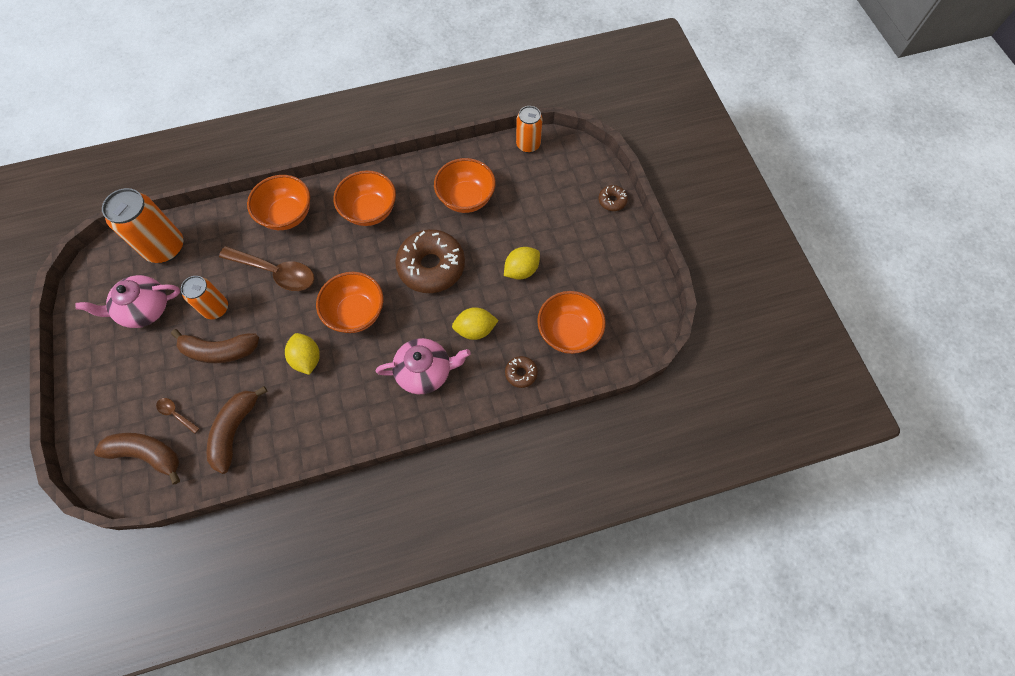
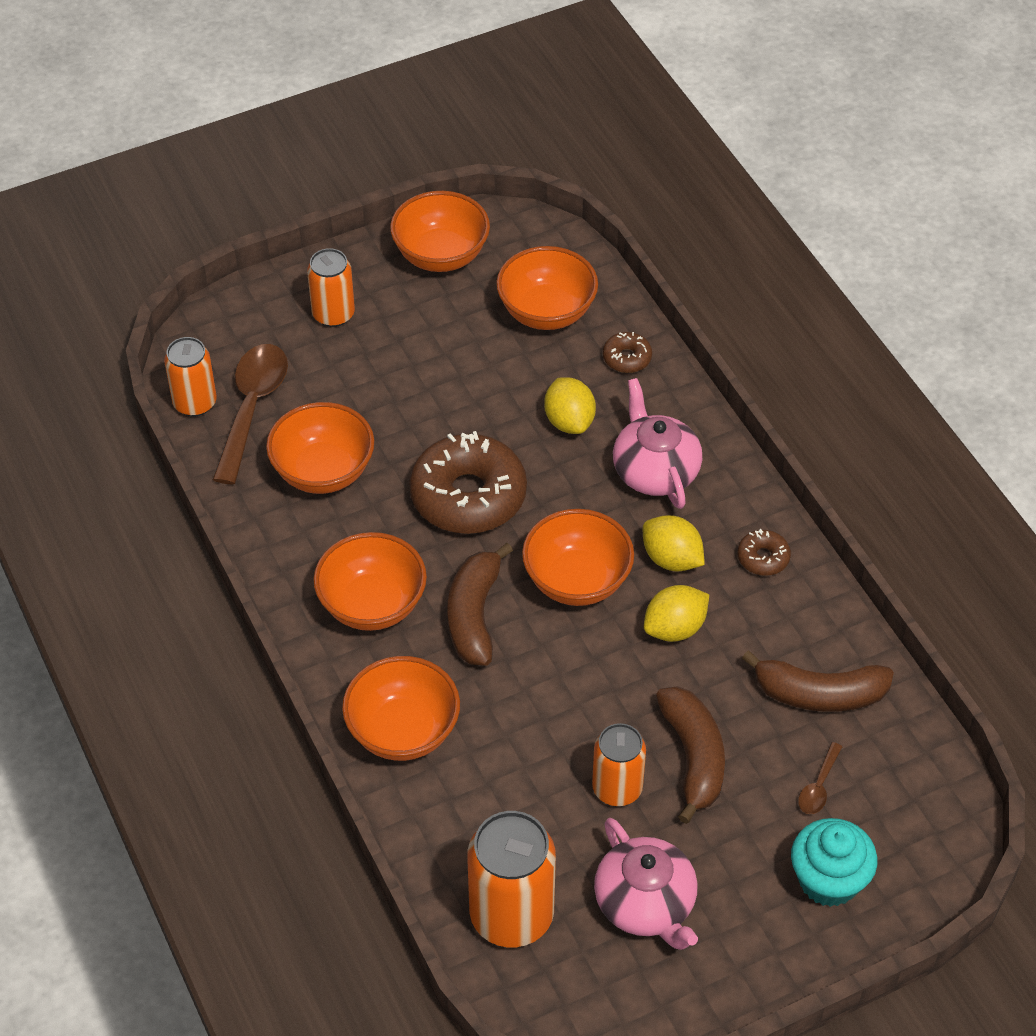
camera: 100 degrees left, 15 degrees down
brown banana [94,433,180,485] -> brown banana moved to [447,543,513,666]
brown spoon [219,246,314,291] -> brown spoon moved to [212,344,288,484]
yellow lemon [504,247,540,280] -> yellow lemon moved to [643,515,705,572]
brown donut [598,185,628,211] -> brown donut moved to [737,529,791,576]
none -> orange can [307,248,355,327]
none -> orange bowl [390,191,490,272]
none -> turquoise cupcake [791,818,877,907]

